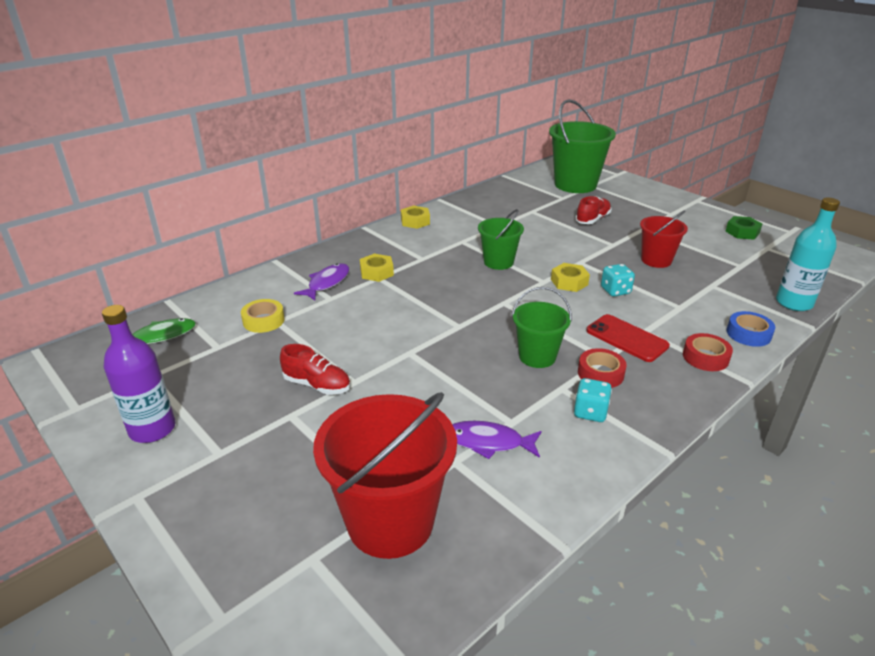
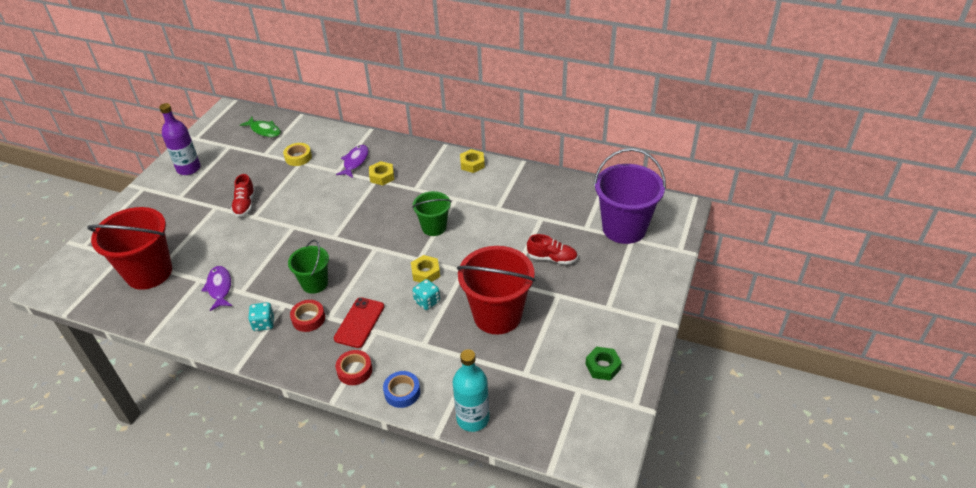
camera: 65 degrees right, 10 degrees up
purple fish [294,263,349,301] -> purple fish turned 75 degrees counterclockwise [336,145,369,178]
green bucket [549,99,616,193] -> purple bucket [594,148,666,244]
red bucket [640,210,688,268] -> red bucket [457,246,535,334], size x1.75

